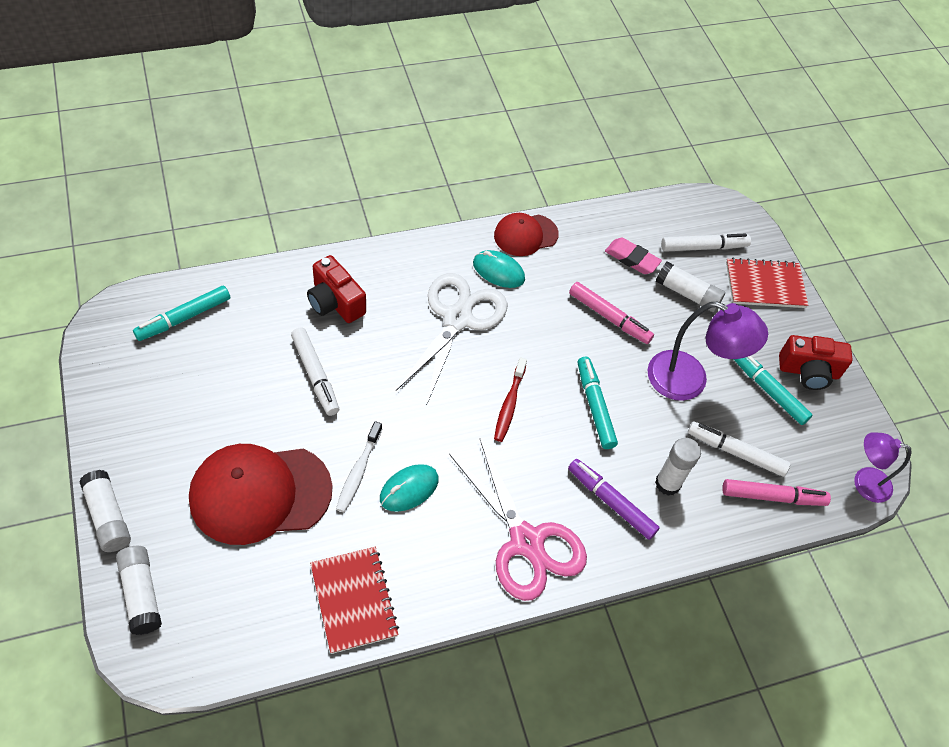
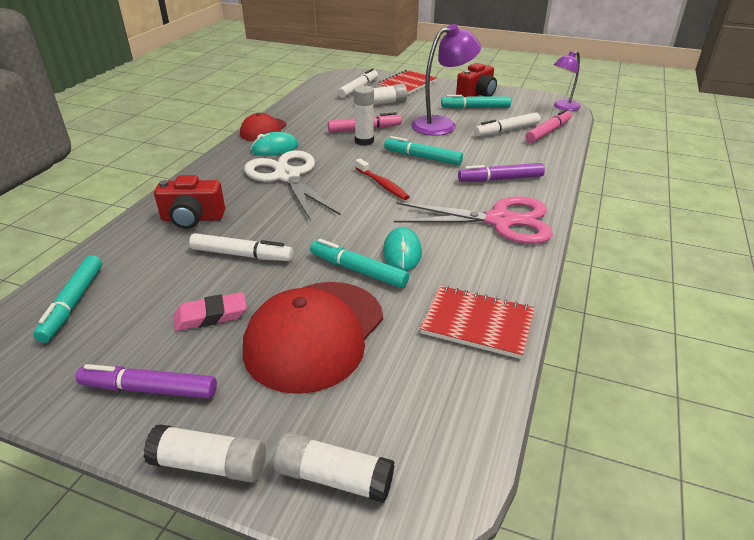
camera: 45 degrees left, 20 degrees down
white toothbrush [336,421,382,512] -> turquoise marker [310,239,409,288]
pink eraser [605,238,662,274] -> pink eraser moved to [174,292,247,331]
white glue stick [655,438,701,496] -> white glue stick moved to [353,85,374,146]
none -> purple marker [76,364,217,399]

